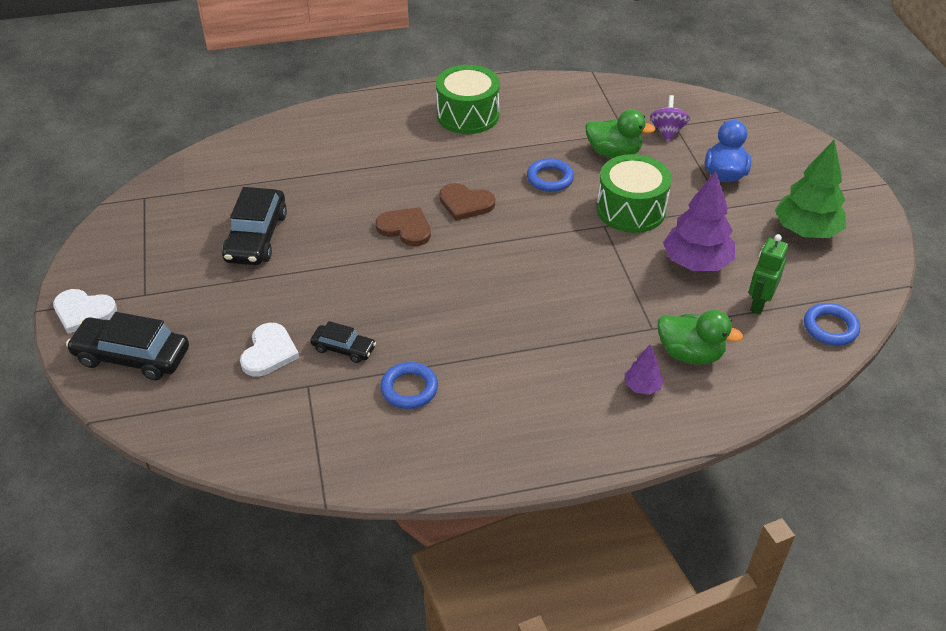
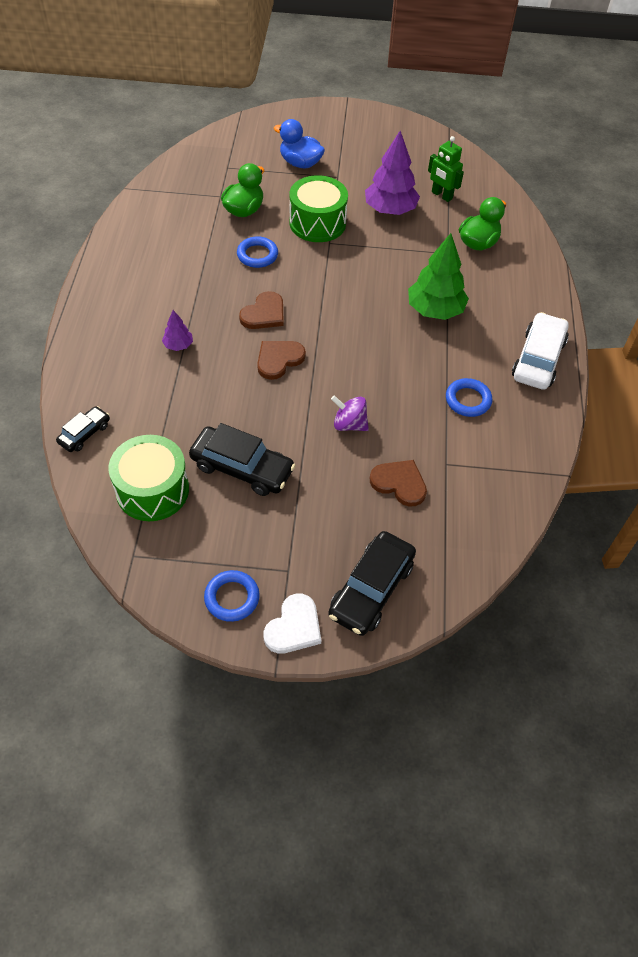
camera: 75 degrees left, 10 degrees up
white heart [240,323,300,377] -> brown heart [370,460,427,507]
black car [310,321,376,363] -> black car moved to [56,406,110,452]
green drum [436,65,500,134] -> green drum moved to [108,435,189,521]
purple tree [625,345,664,395] -> purple tree moved to [162,310,193,351]
purple spinning top [650,95,690,142] -> purple spinning top moved to [331,395,369,431]
green tree [775,140,846,238] -> green tree moved to [408,233,469,320]
blue ring [804,303,860,346] -> blue ring moved to [204,570,260,622]
none -> white car [512,312,569,390]

